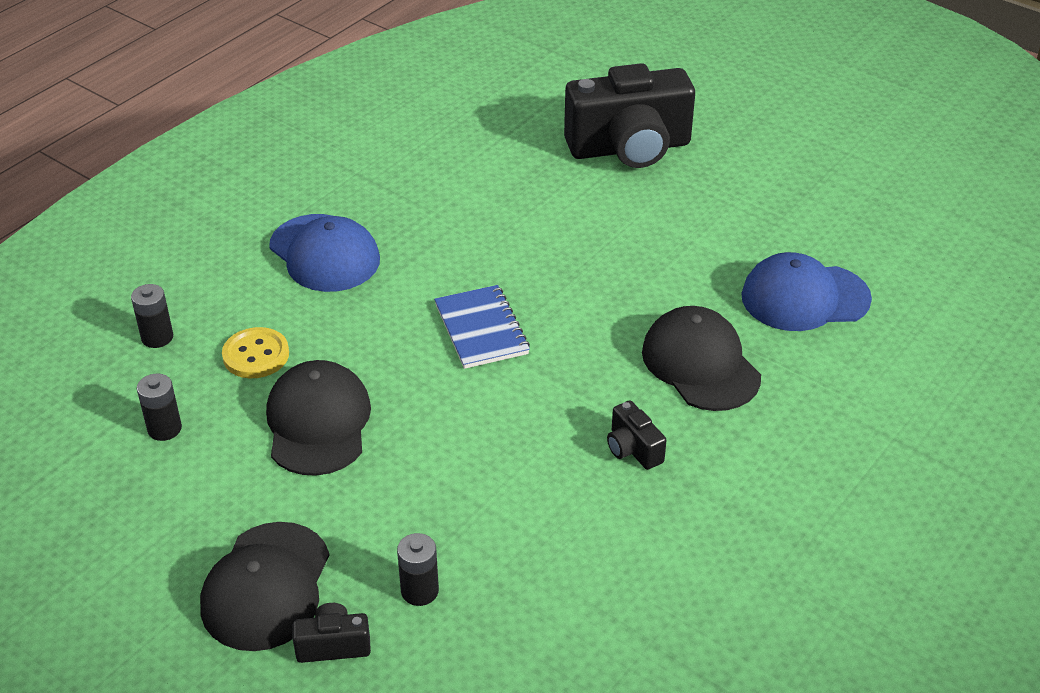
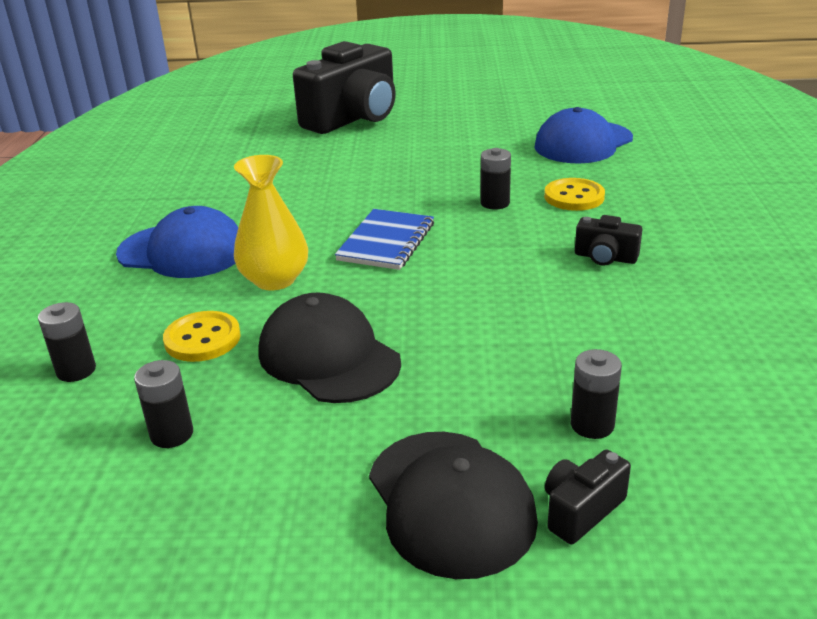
camera: 35 degrees left, 10 degrees down
blue notebook [434,285,530,369] -> blue notebook turned 75 degrees clockwise [335,209,434,270]
black cap [642,306,761,411] -> yellow button [544,178,605,211]
none -> yellow vase [234,155,308,290]
none -> black battery [480,148,511,210]

